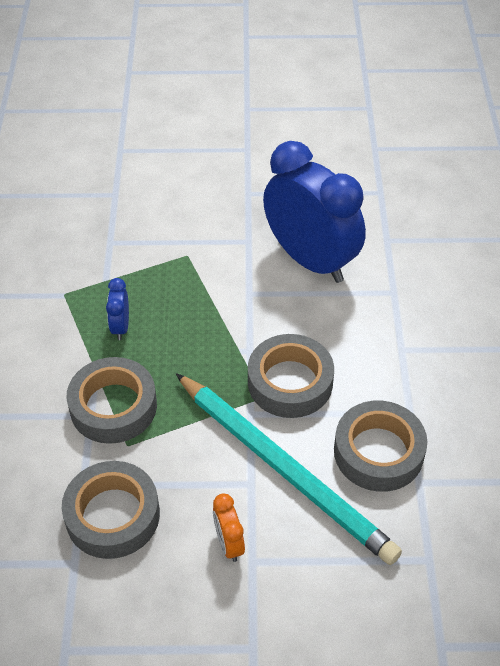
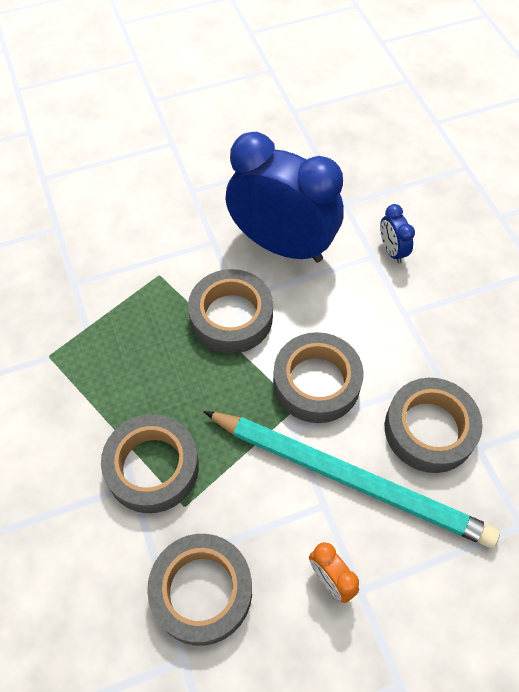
camera: 20 degrees left, 10 degrees up
blue clock [106,278,129,340] -> blue clock moved to [380,204,415,264]
none -> grey tape [188,269,273,354]

